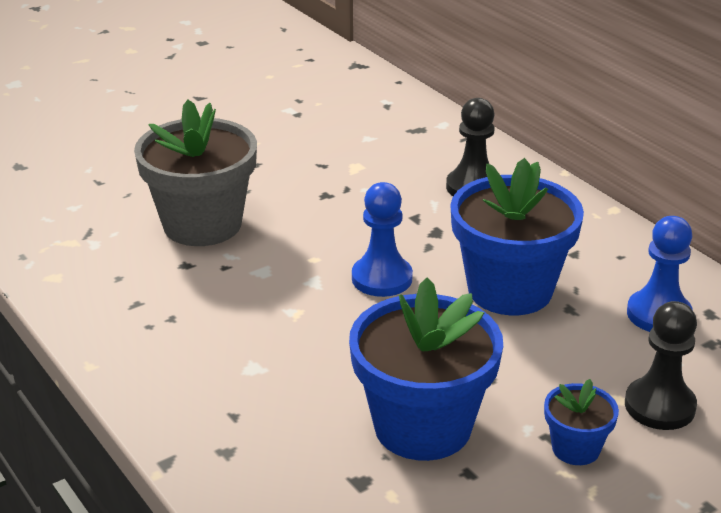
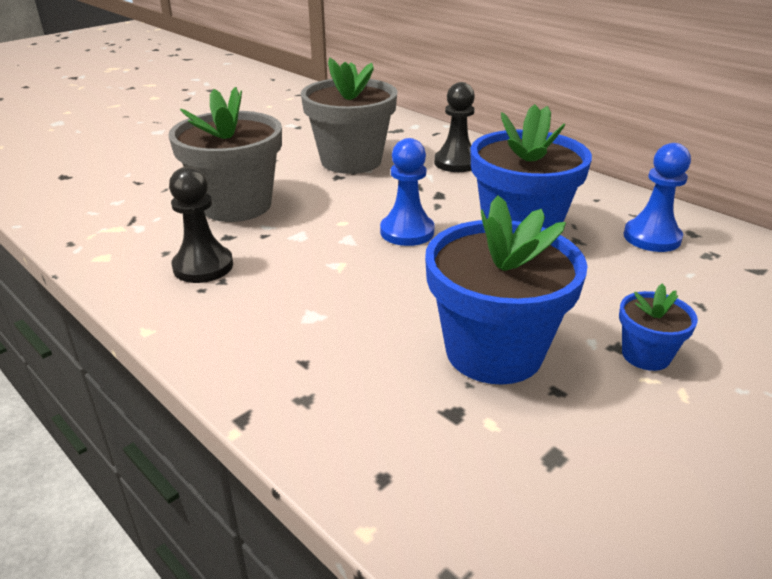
camera: 10 degrees left, 0 degrees up
black pawn [625,301,697,430] -> black pawn moved to [169,167,233,283]
none -> grey flower pot [301,58,398,174]

